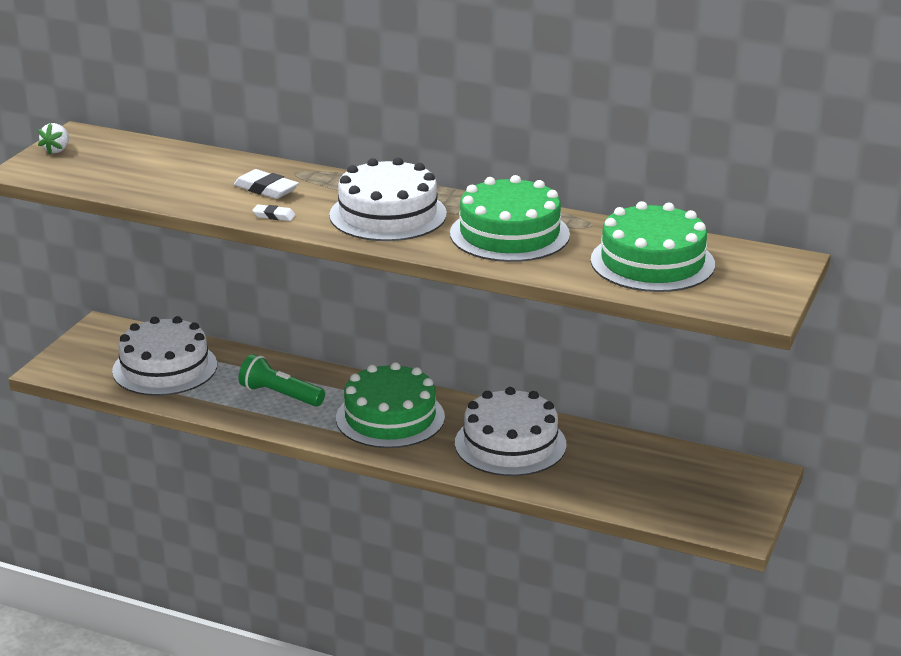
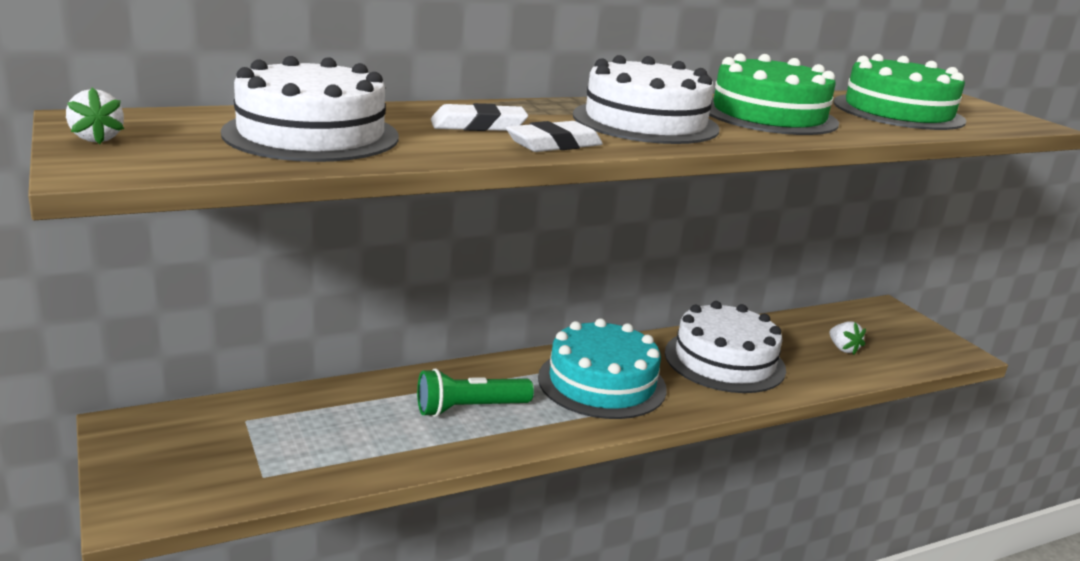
camera: 50 degrees left, 5 degrees down
white cake [112,316,217,396] -> white cake moved to [221,56,399,162]
white eraser [252,204,295,221] -> white eraser [506,121,603,152], size x1.70
green cake [336,362,445,448] -> turquoise cake [538,318,667,419]
none -> white strawberry [829,321,866,355]

